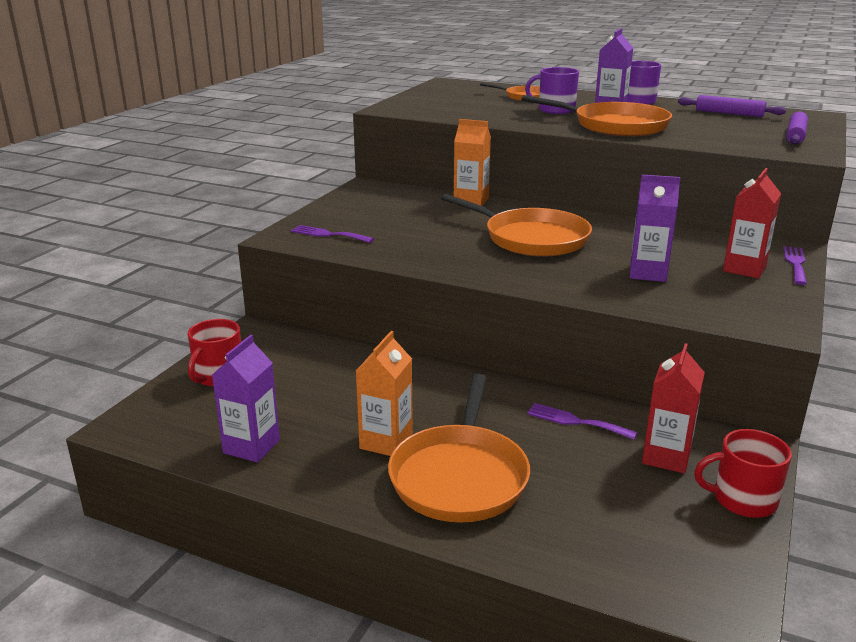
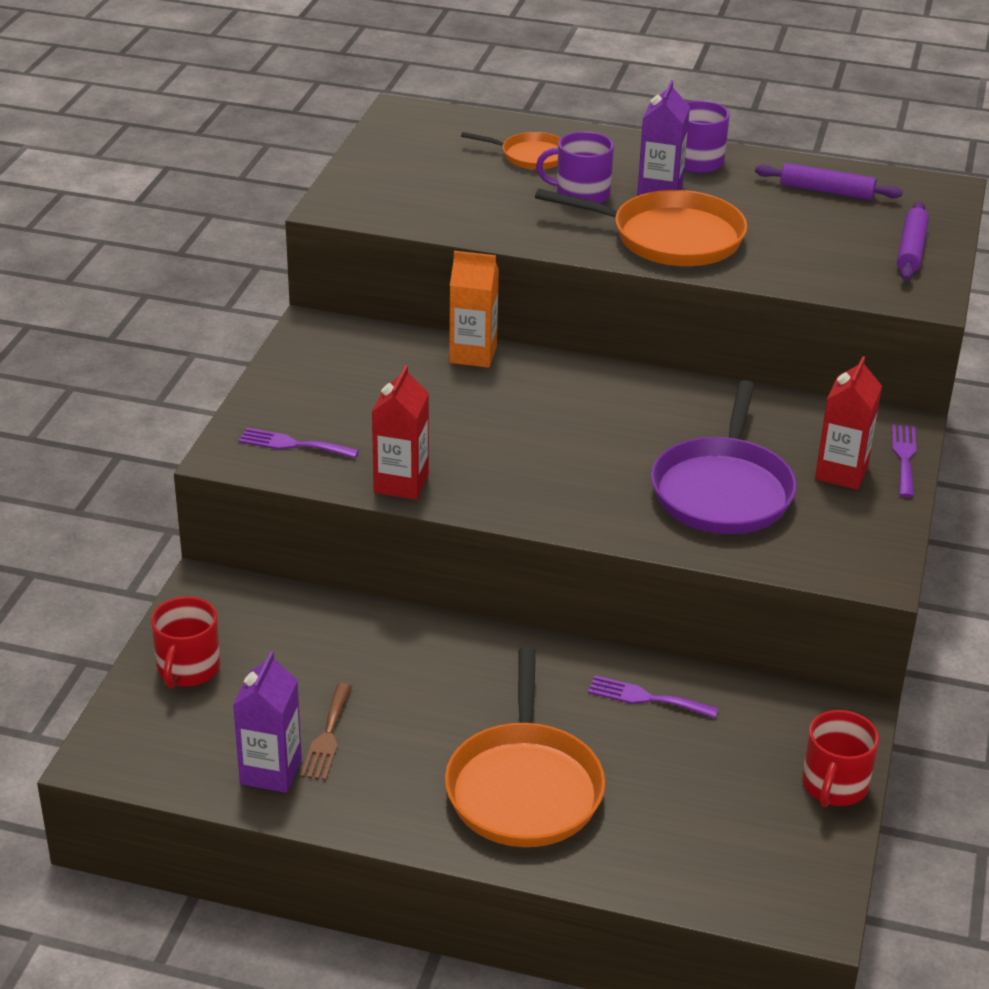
camera: 10 degrees left, 10 degrees up
orange carton [356,331,413,456] -> none
orange pan [441,194,592,257] -> none
purple carton [630,175,680,282] -> purple pan [651,380,797,534]
red carton [642,343,705,474] -> red carton moved to [372,365,429,500]
red mug [694,429,792,518] -> red mug turned 60 degrees counterclockwise [802,710,879,807]
none -> brown fork [300,683,352,781]

